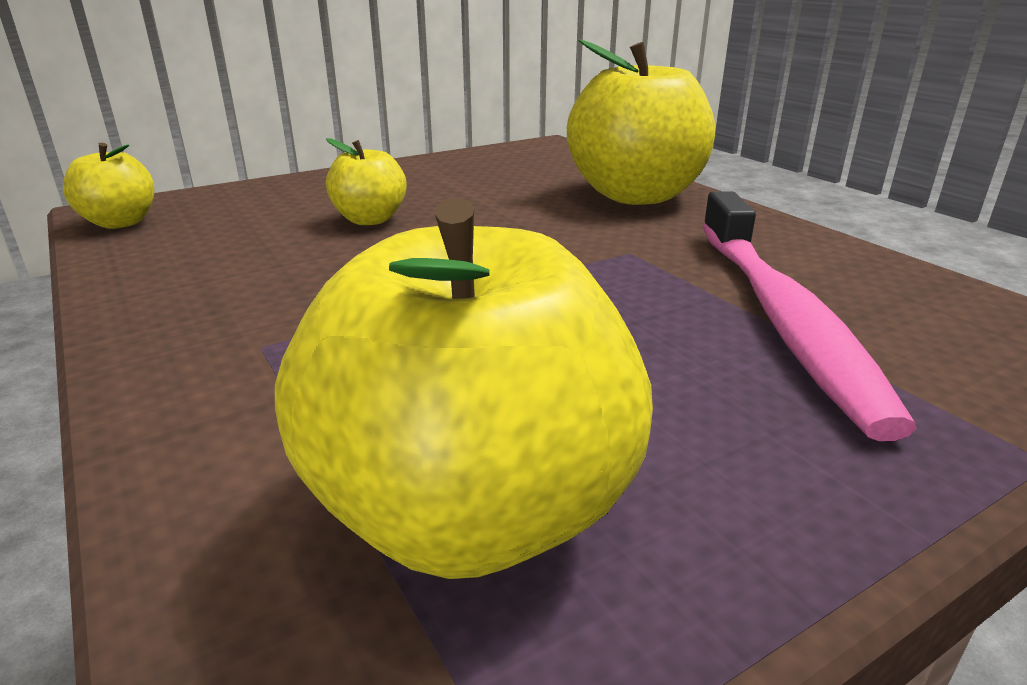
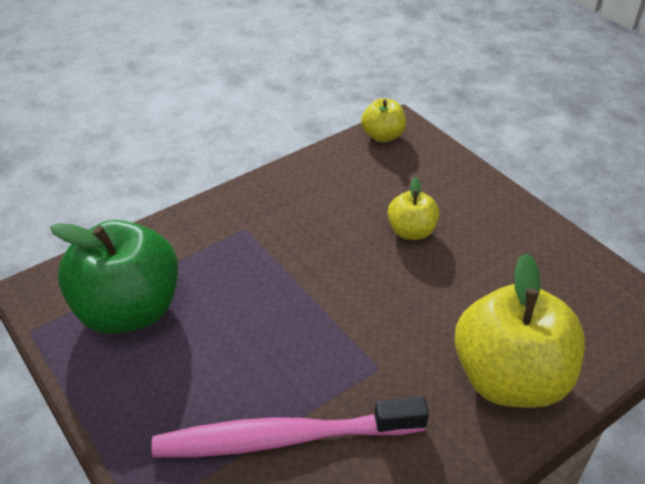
camera: 85 degrees right, 15 degrees up
yellow apple [275,198,653,579] -> green apple [50,220,178,334]

